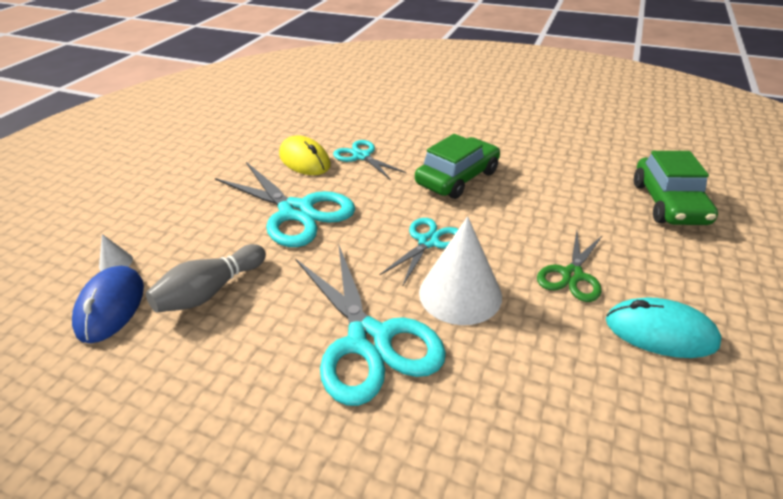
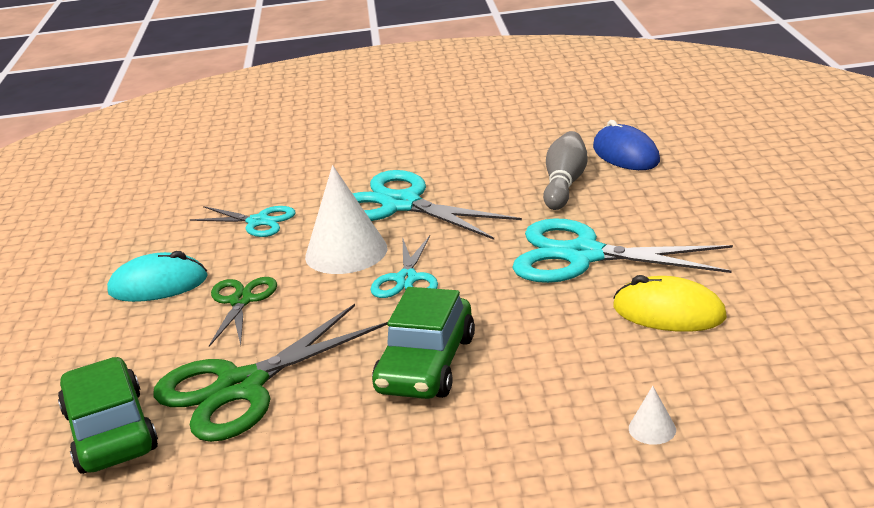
camera: 155 degrees right, 10 degrees down
white cone [99,234,133,271] -> white cone moved to [629,386,676,445]
turquoise scissors [333,140,406,180] -> turquoise scissors moved to [189,206,295,237]
none -> green scissors [153,304,388,442]

